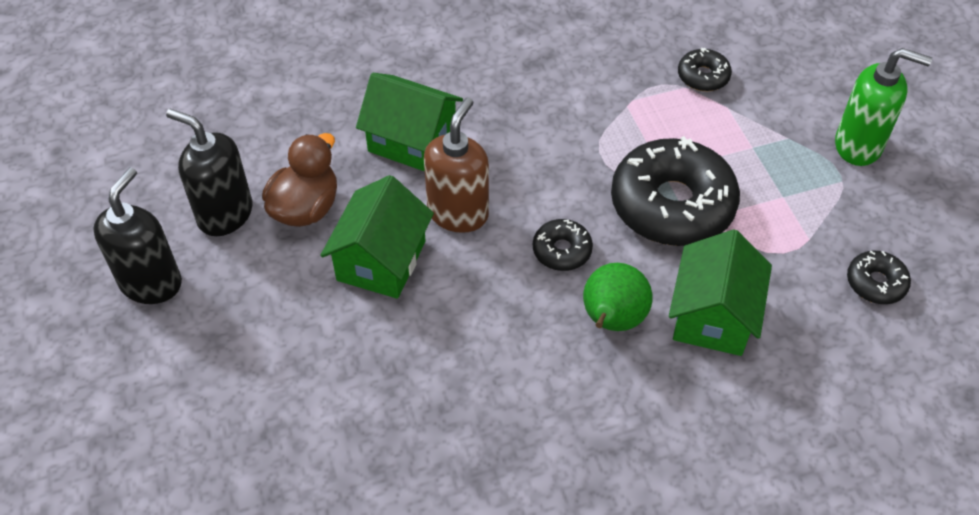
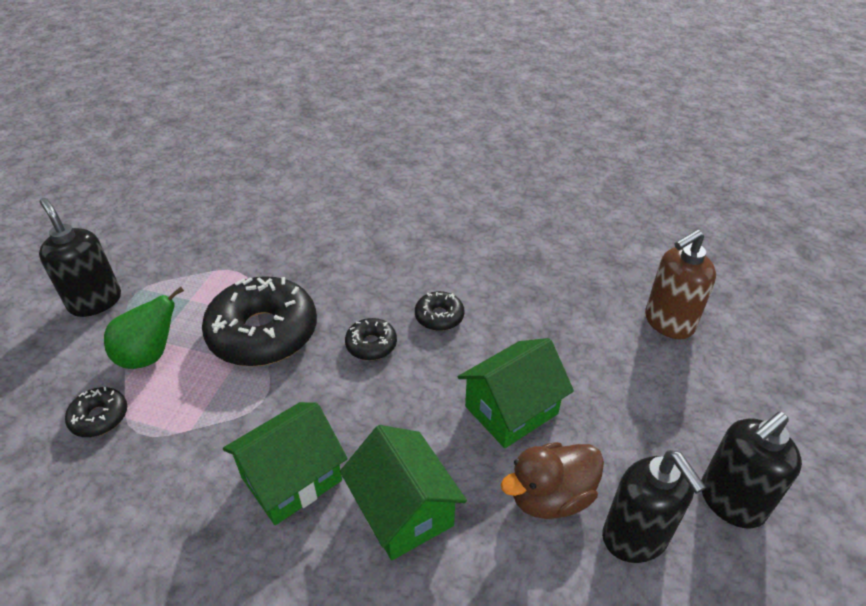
camera: 145 degrees left, 10 degrees down
brown soap dispenser [424,98,489,233] -> brown soap dispenser moved to [645,229,716,339]
green pear [583,263,653,331] -> green pear moved to [104,287,184,369]
green house [669,229,772,356] -> green house moved to [223,402,348,525]
green soap dispenser [835,48,932,166] -> black soap dispenser [39,198,121,317]
black donut [847,251,911,304] -> black donut moved to [415,291,464,331]

